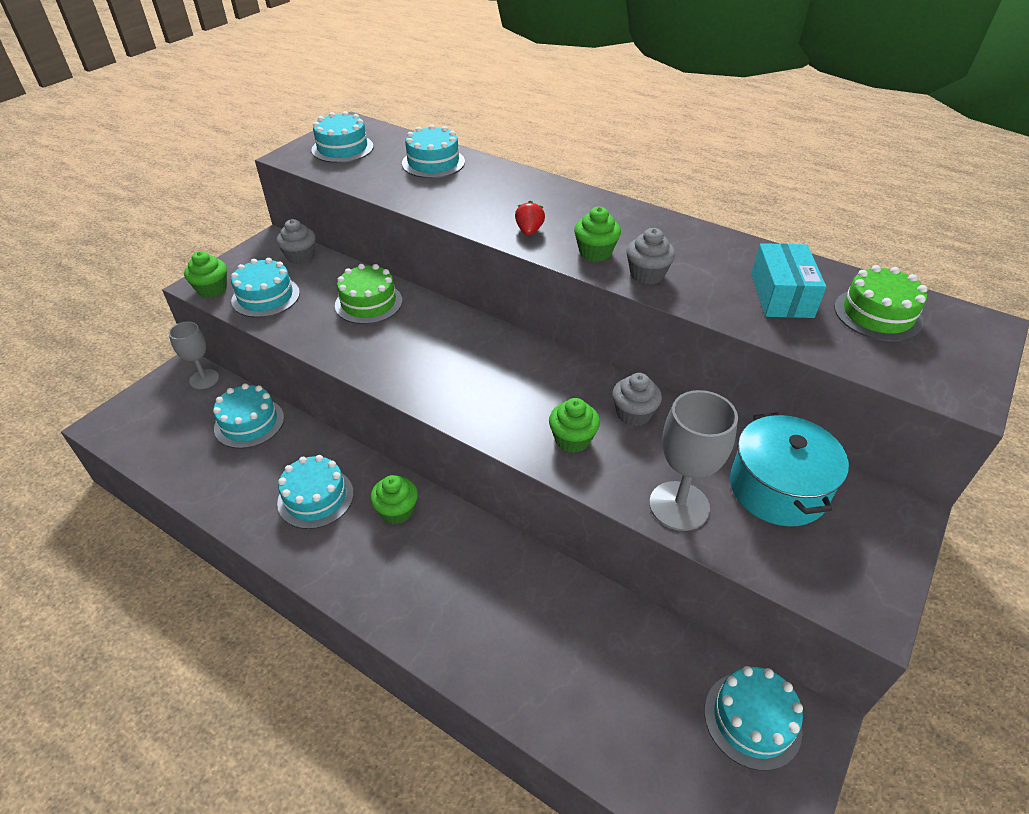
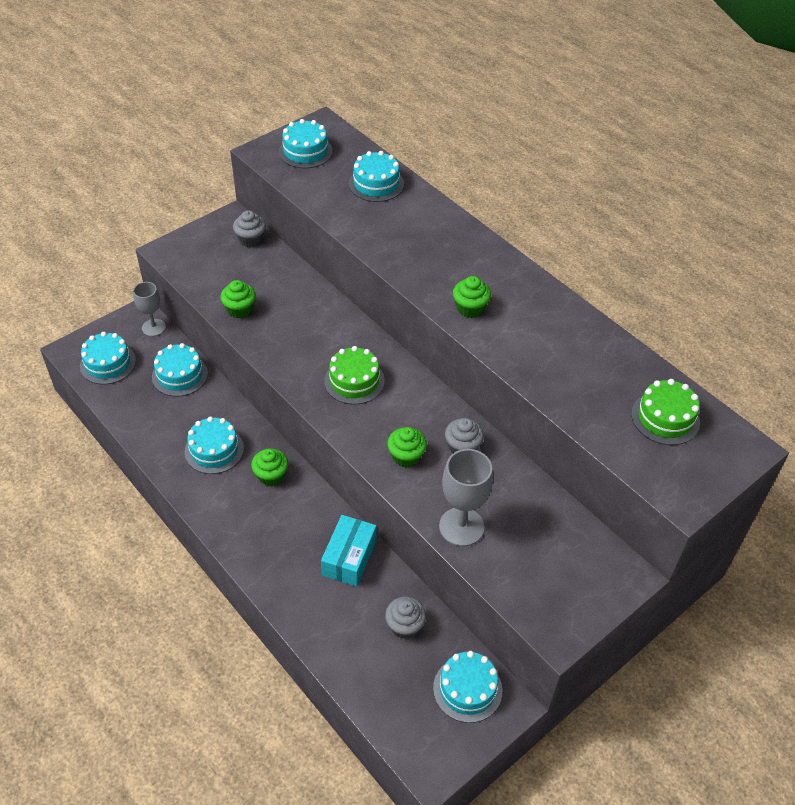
camera: 15 degrees right, 5 degrees up
green cupcake [184,251,227,298] -> green cupcake moved to [220,280,256,319]
turquoise cake [231,258,300,318] -> turquoise cake moved to [80,332,136,384]
green cake [335,264,402,324] -> green cake moved to [324,346,385,405]
red strawberry [515,201,545,236] -> none
grey cupcake [626,228,675,284] -> grey cupcake moved to [385,597,426,639]
turquoise pot [730,413,849,526] -> none
turquoise box [751,243,826,318] -> turquoise box moved to [321,515,377,587]

